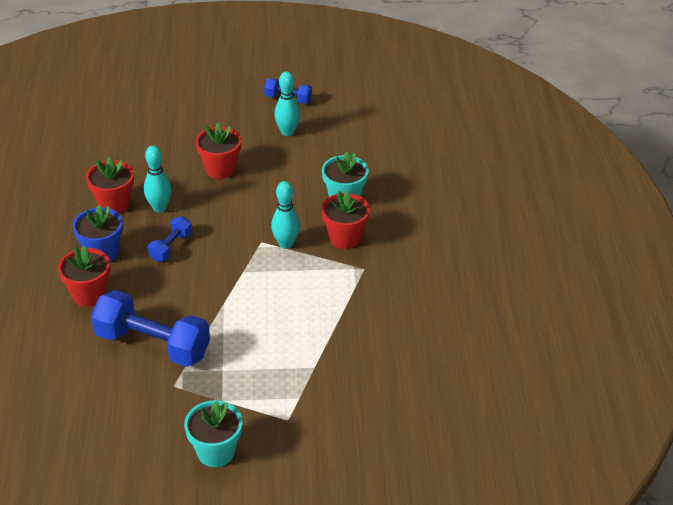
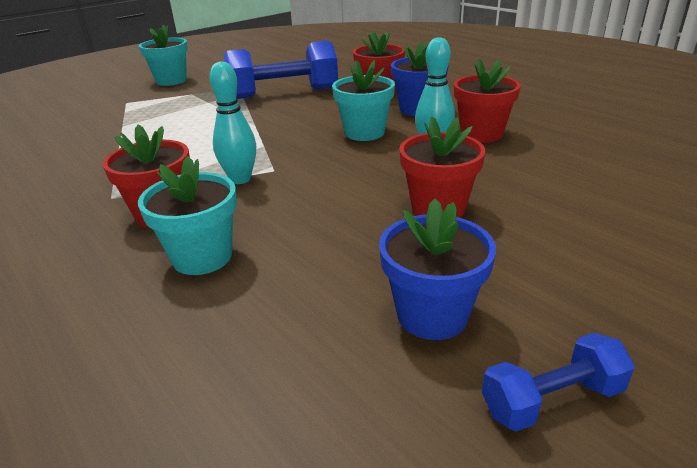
camera: 145 degrees right, 10 degrees down
blue dumbbell [148,216,192,262] -> turquoise flower pot [332,60,395,141]
turquoise bowling pin [275,71,300,136] -> blue flower pot [379,198,496,340]

